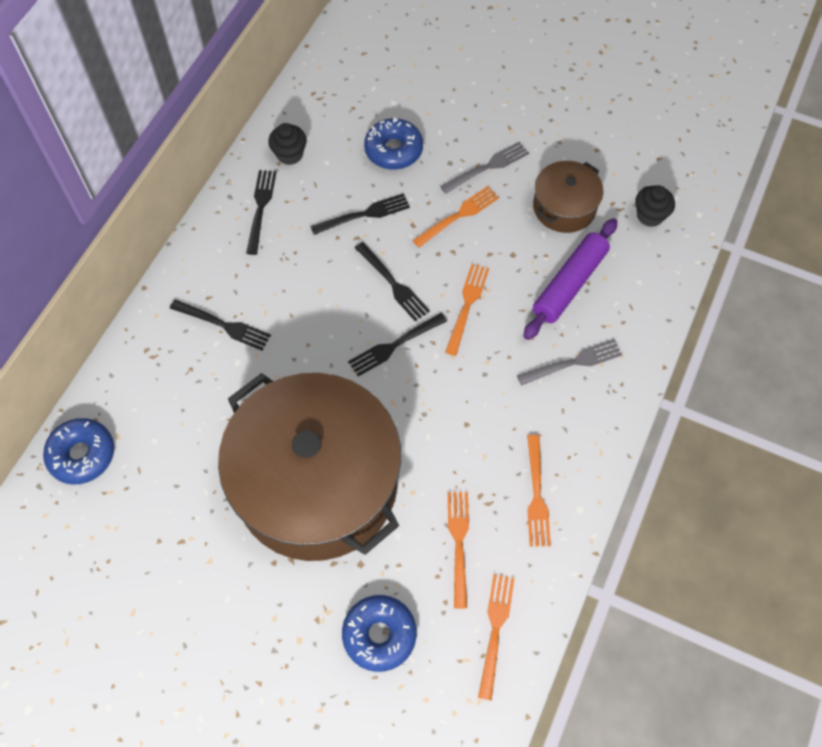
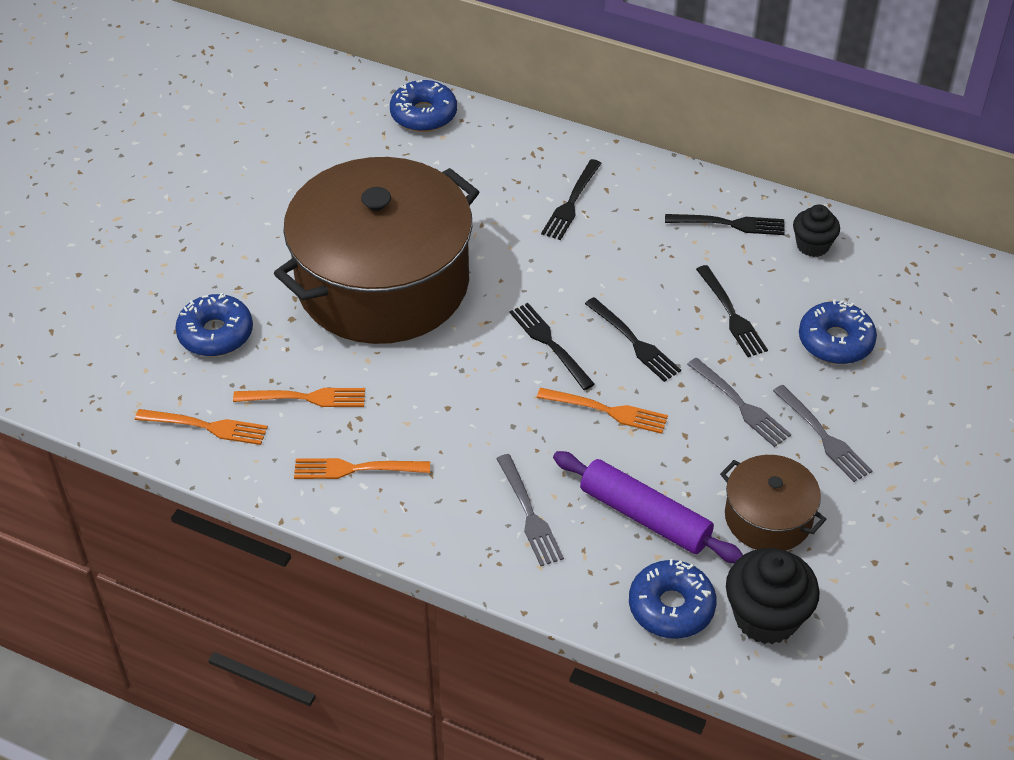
camera: 90 degrees right, 15 degrees down
black fork [355,242,430,322] -> black fork turned 90 degrees counterclockwise [585,297,681,382]
orange fork [412,186,499,248] -> grey fork [687,358,791,447]
black cupcake [635,185,675,227] -> black cupcake [726,548,820,644], size x1.63
none -> blue donut [629,559,717,639]

